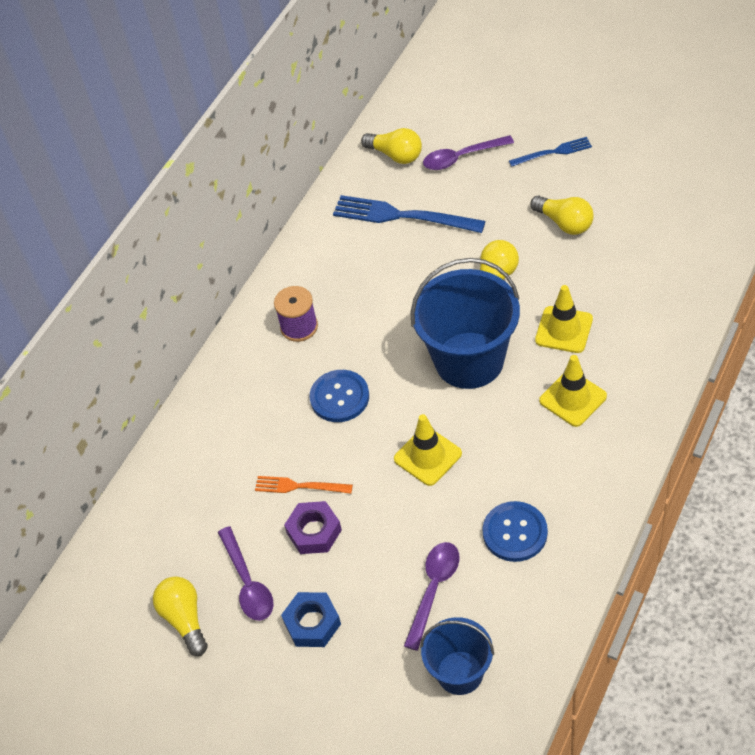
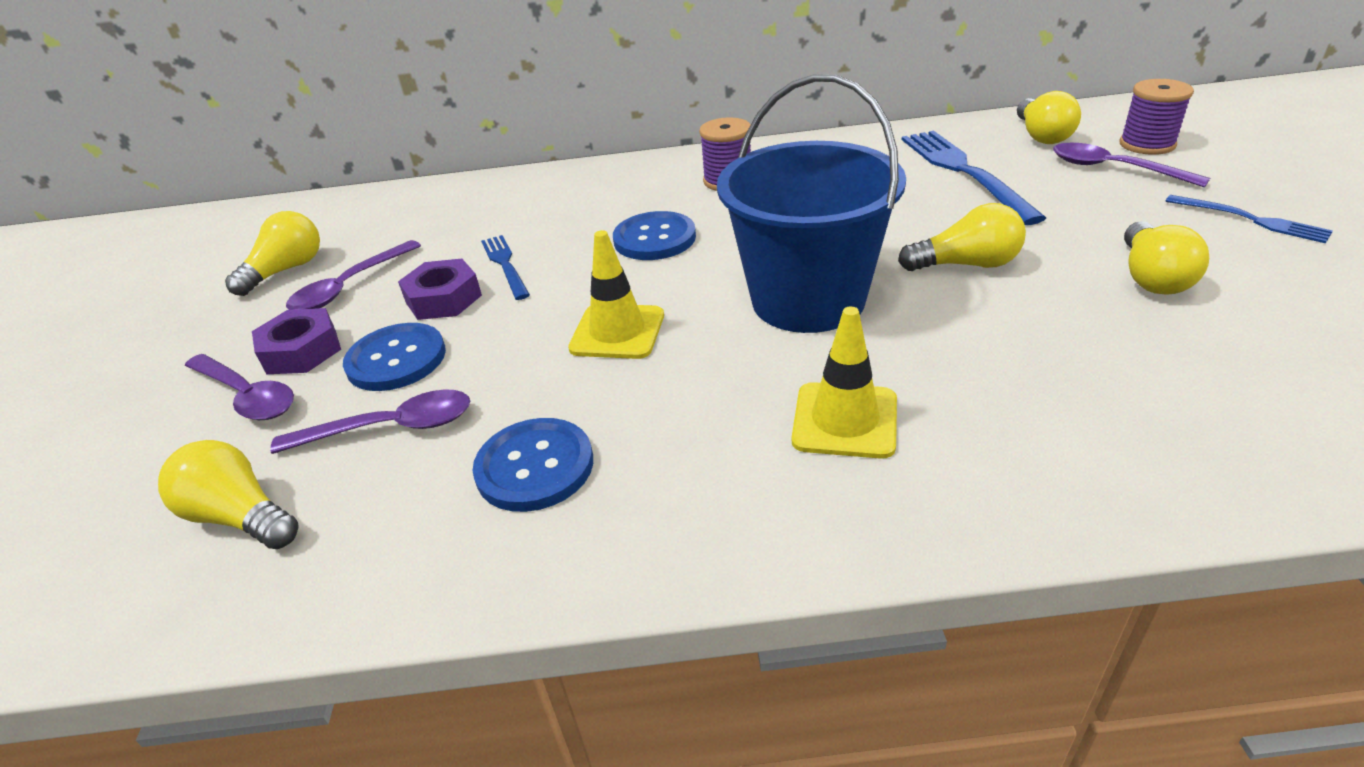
camera: 55 degrees right, 15 degrees down
orange fork [255,476,353,494] -> blue fork [481,235,530,300]
blue nut [281,592,341,647] -> purple nut [252,308,341,374]
blue bucket [420,617,494,695] -> yellow light bulb [158,440,299,549]
yellow traffic cone [535,285,593,353] -> none
none -> purple spoon [185,354,294,420]
none -> blue button [343,323,446,391]
none -> purple spool [1120,79,1194,155]

